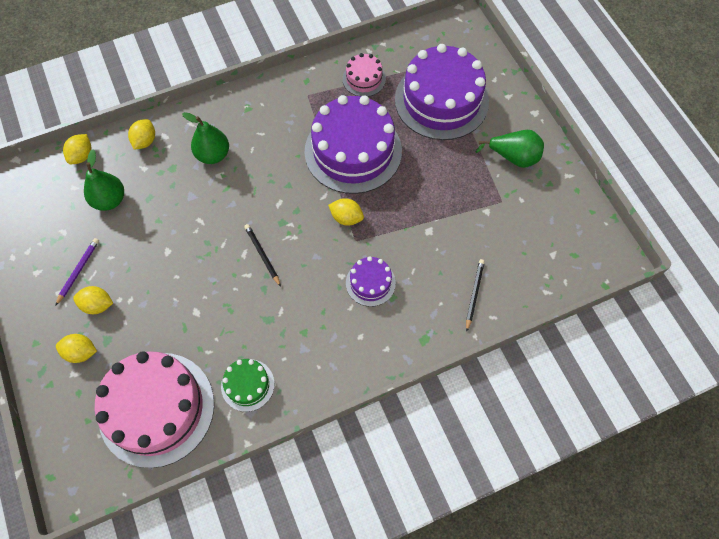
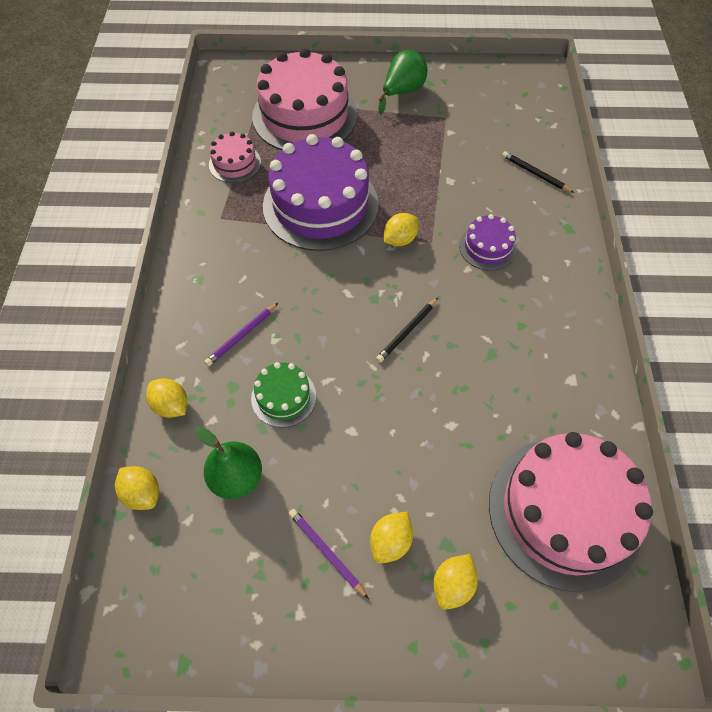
camera: 65 degrees left, 5 degrees down
green pear [182,112,229,164] -> purple pencil [204,303,278,366]
green cake [221,359,275,412] -> green cake moved to [251,362,316,427]
black pencil [244,224,281,287] -> black pencil turned 45 degrees counterclockwise [376,298,438,363]
purple cake [395,44,489,140] -> pink cake [252,48,357,150]

